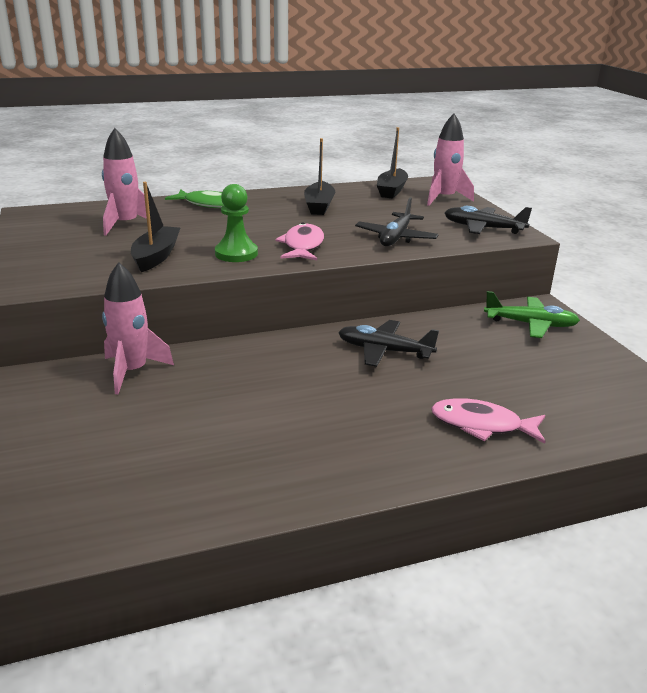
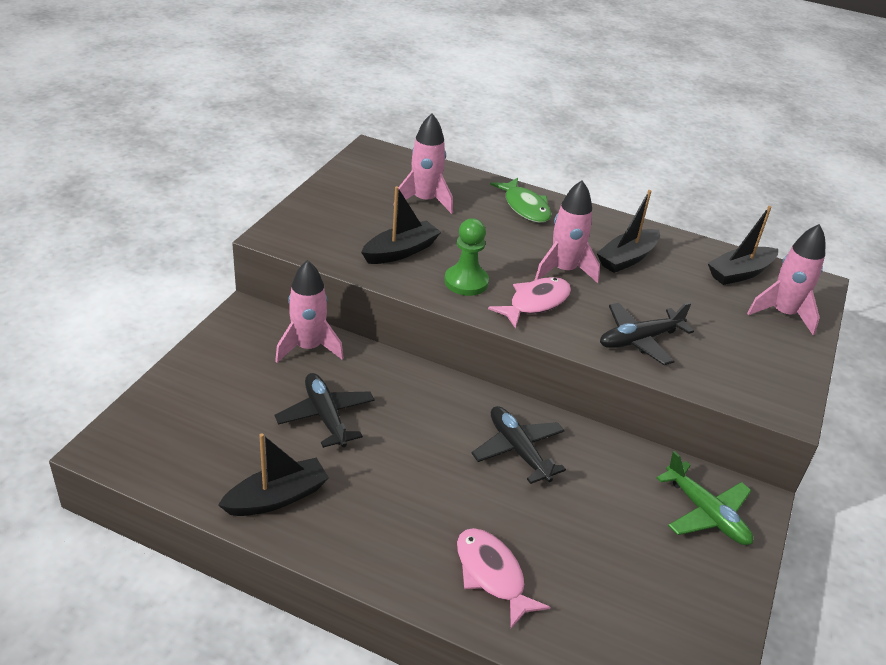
camera: 40 degrees right, 10 degrees up
black plane [445,206,532,234] -> black plane moved to [275,373,375,448]
none -> black boat [218,433,329,516]
none -> pink rocket [535,180,600,283]

